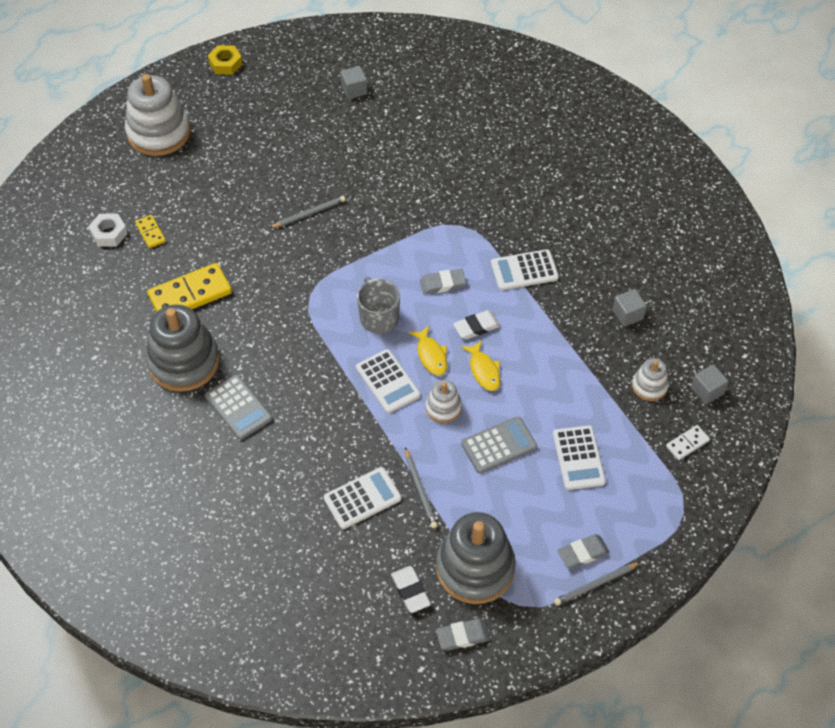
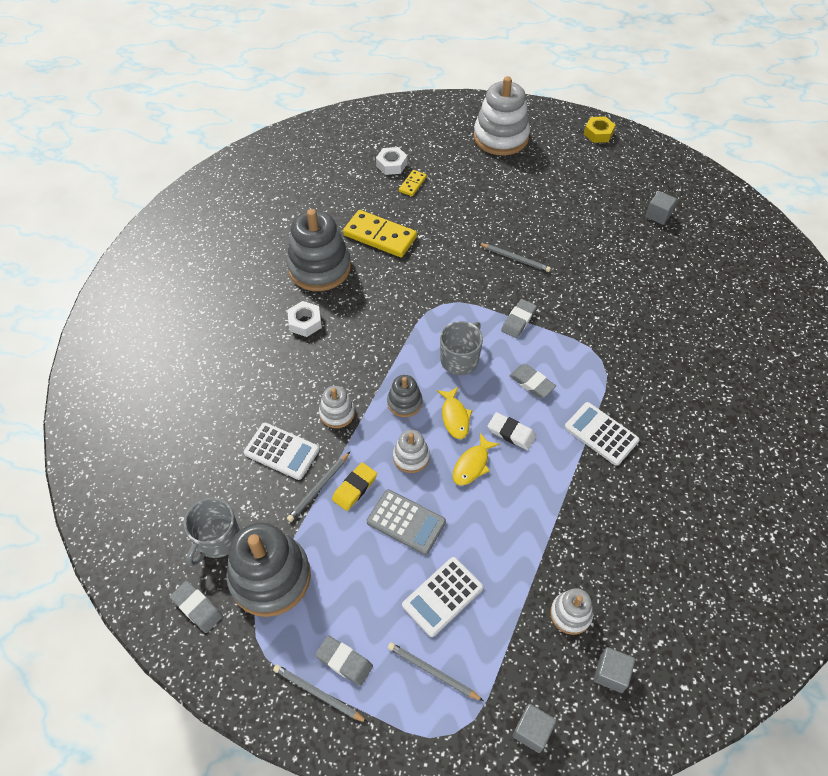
camera: 55 degrees right, 0 degrees up
grey calculator [205,375,272,440] -> white nut [287,301,322,337]
white calculator [356,349,420,413] -> grey stacking toy [387,375,422,417]
white eraser [391,566,431,613] -> grey mug [184,498,240,567]
yellow fish [409,325,447,375] -> yellow fish turned 45 degrees counterclockwise [437,387,472,439]
grey cube [612,289,647,327] -> grey cube moved to [513,704,556,753]
white domino [666,425,710,460] -> none
none -> white stacking toy [319,386,355,428]
none -> yellow eraser [332,462,377,511]
none -> grey pencil [388,642,483,701]
none -> grey eraser [501,299,537,338]

